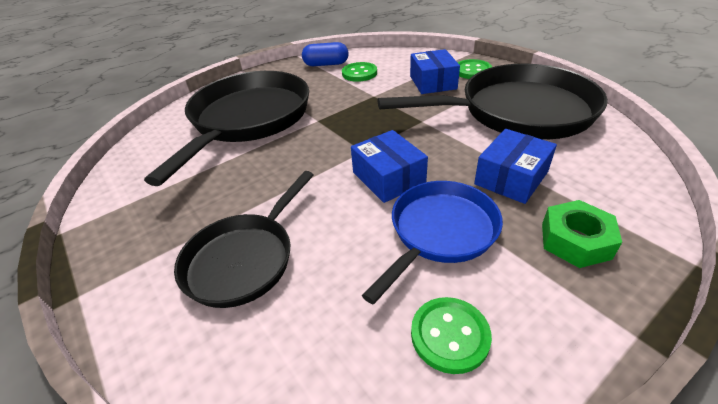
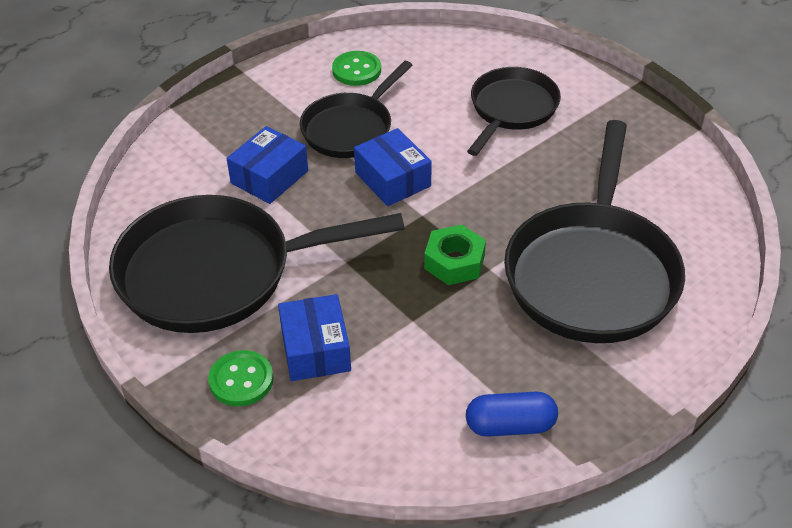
camera: 175 degrees right, 5 degrees up
green button [342,62,377,82] -> none
blue pan [362,181,503,305] -> black pan [300,61,413,158]
green nut [542,200,622,268] -> green nut moved to [424,224,486,285]

